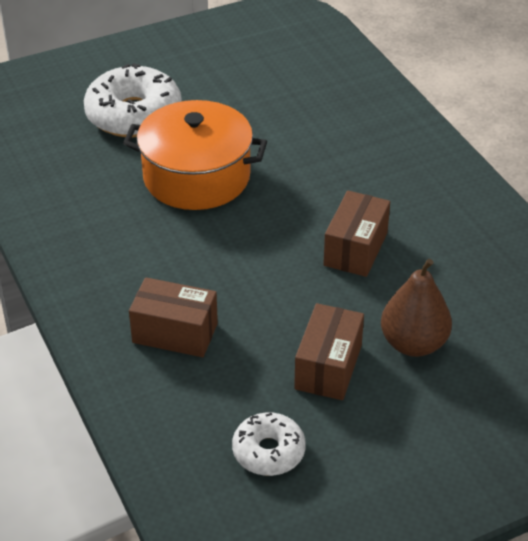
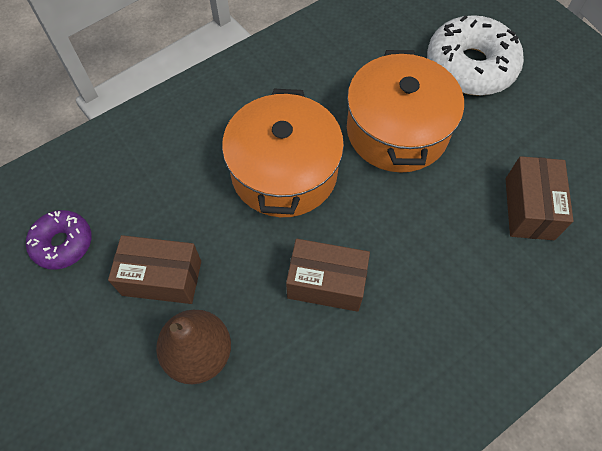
camera: 80 degrees right, 20 degrees up
brown box [129,277,218,357] -> brown box moved to [506,156,574,240]
white donut [232,412,306,476] -> purple donut [26,210,91,270]
none -> orange pot [222,89,344,217]

